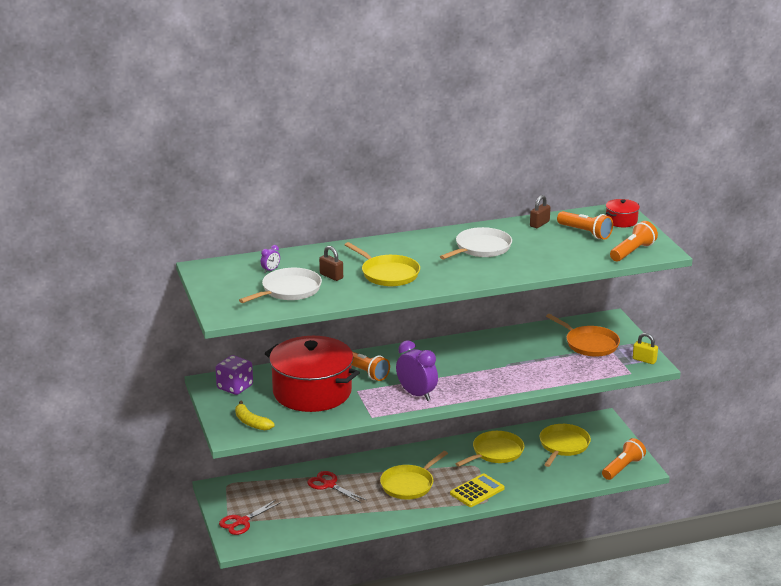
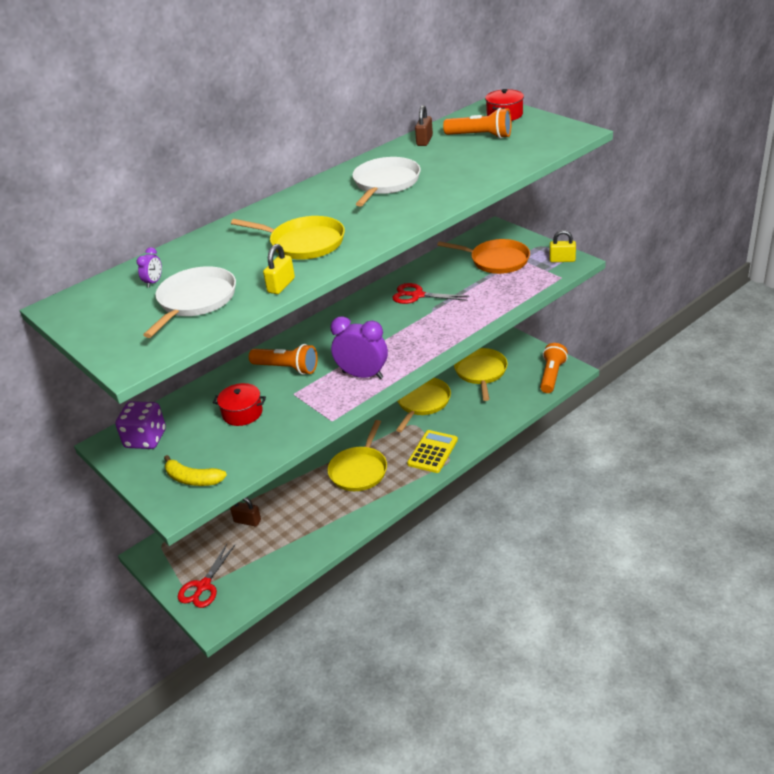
camera: 20 degrees left, 10 degrees up
red pot [265,336,360,412] -> red pot [213,383,266,426], size x0.42
red scissors [307,471,366,503] -> red scissors moved to [392,283,470,304]
brown padlock [319,246,343,281] -> brown padlock moved to [230,497,261,526]
orange flashlight [610,221,658,261] -> none
none -> yellow padlock [263,244,295,294]

